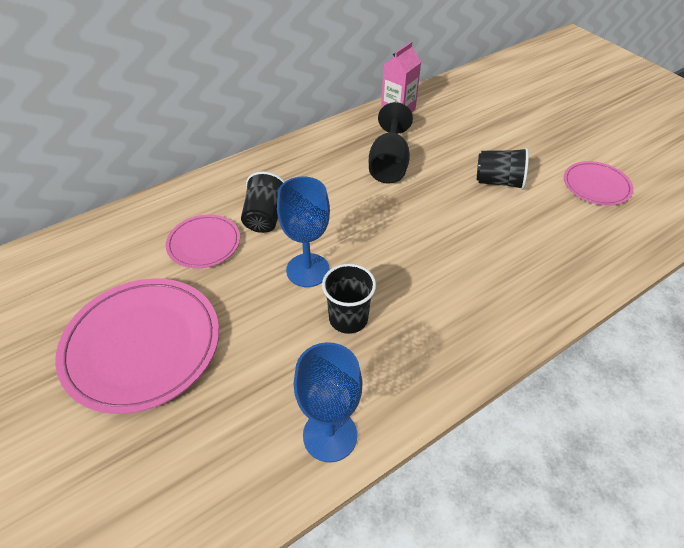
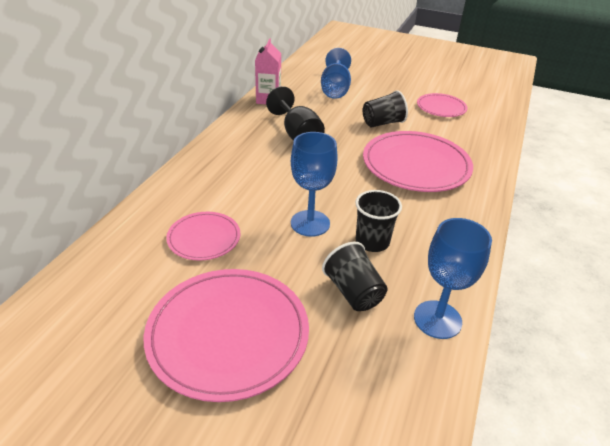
camera: 35 degrees left, 10 degrees down
black cup [241,171,285,233] -> black cup moved to [322,242,387,311]
none -> blue goblet [321,48,351,99]
none -> pink plate [363,131,473,192]

